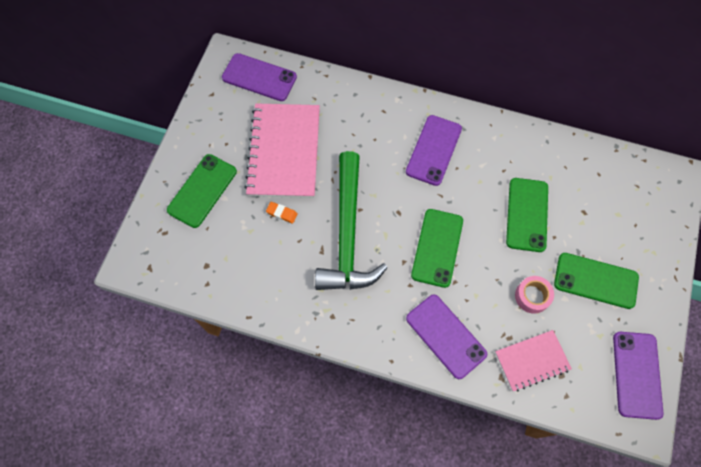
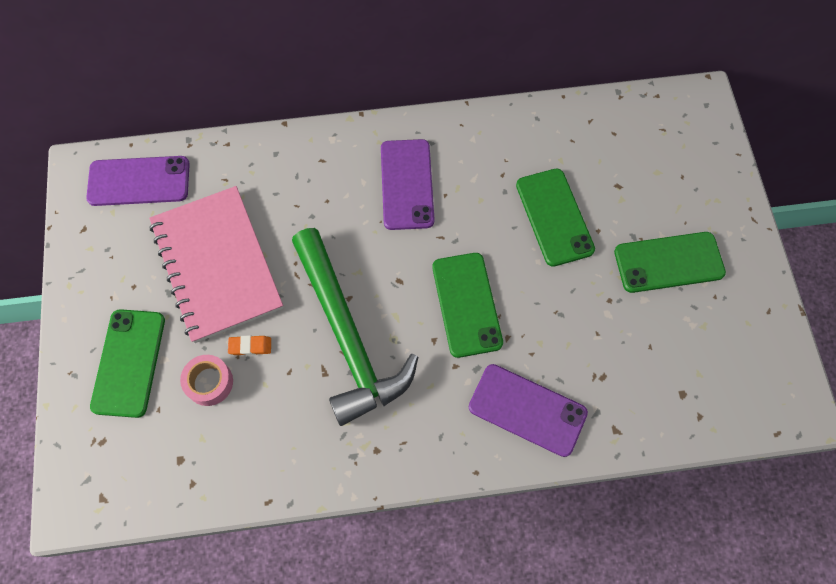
camera: 25 degrees left, 0 degrees up
pink notebook [495,330,572,391] -> none
pink tape [515,276,554,314] -> pink tape moved to [180,355,233,406]
purple phone [613,332,663,420] -> none

